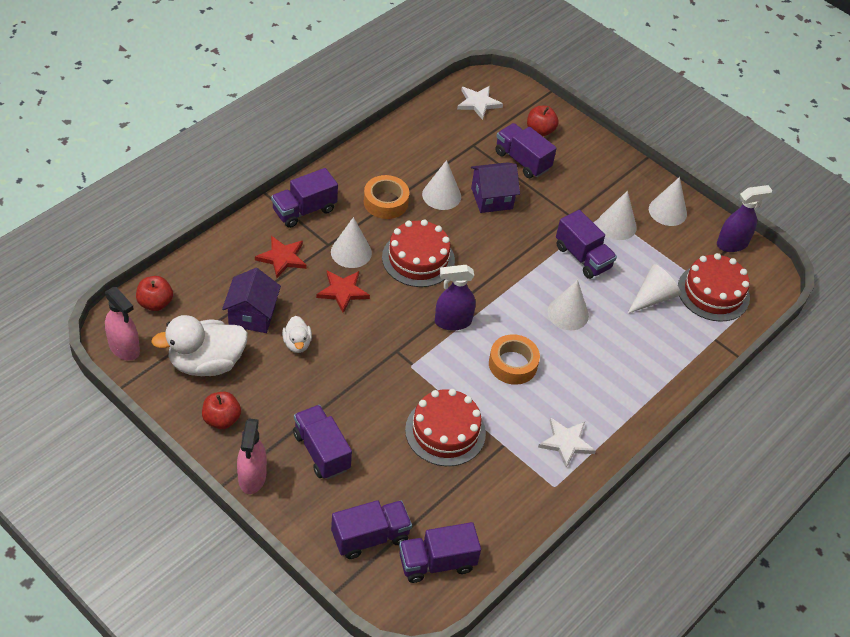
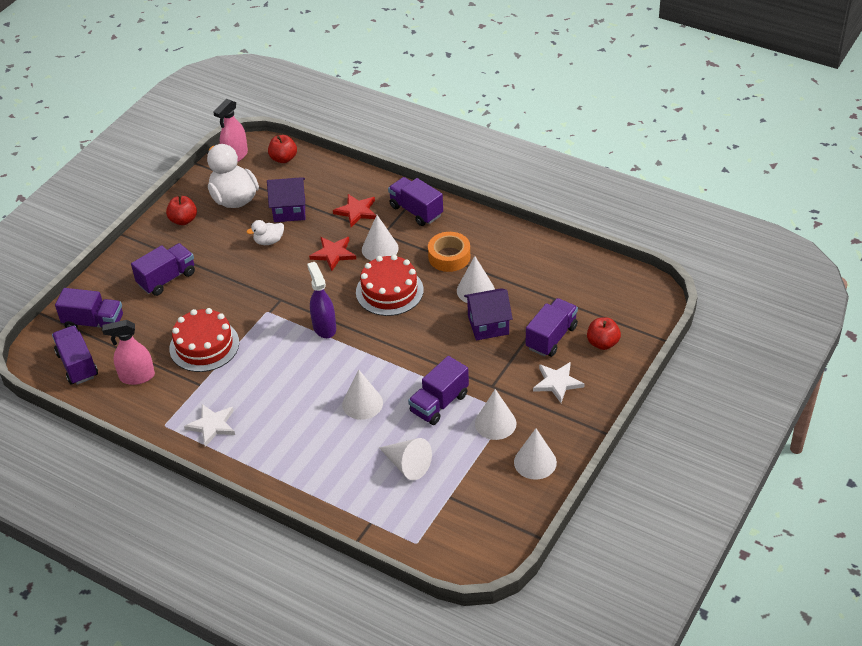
camera: 85 degrees right, 5 degrees down
pink spray bottle [237,418,267,494] -> pink spray bottle moved to [102,320,155,385]
purple truck [331,500,412,559] -> purple truck turned 45 degrees counterclockwise [55,288,123,332]
white star [457,86,503,120] -> white star moved to [533,362,584,403]
purple house [471,162,520,213] -> purple house turned 75 degrees counterclockwise [464,288,513,340]
orange tape [489,334,540,385] -> none
red cake [678,253,750,322] -> none
purple spray bottle [717,185,772,252] -> none

